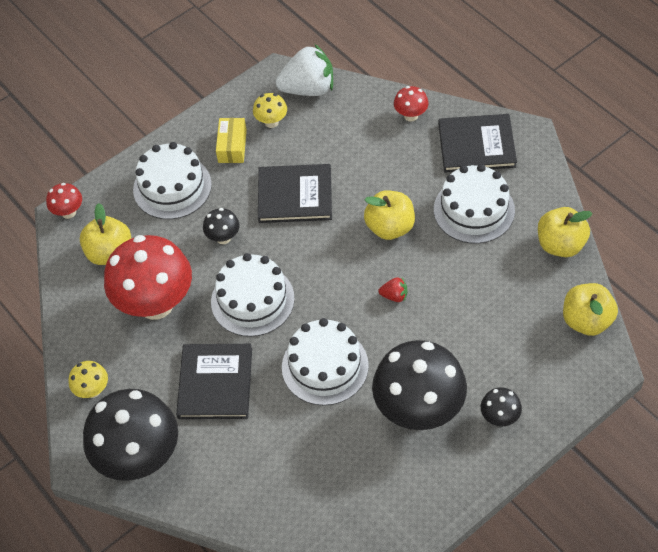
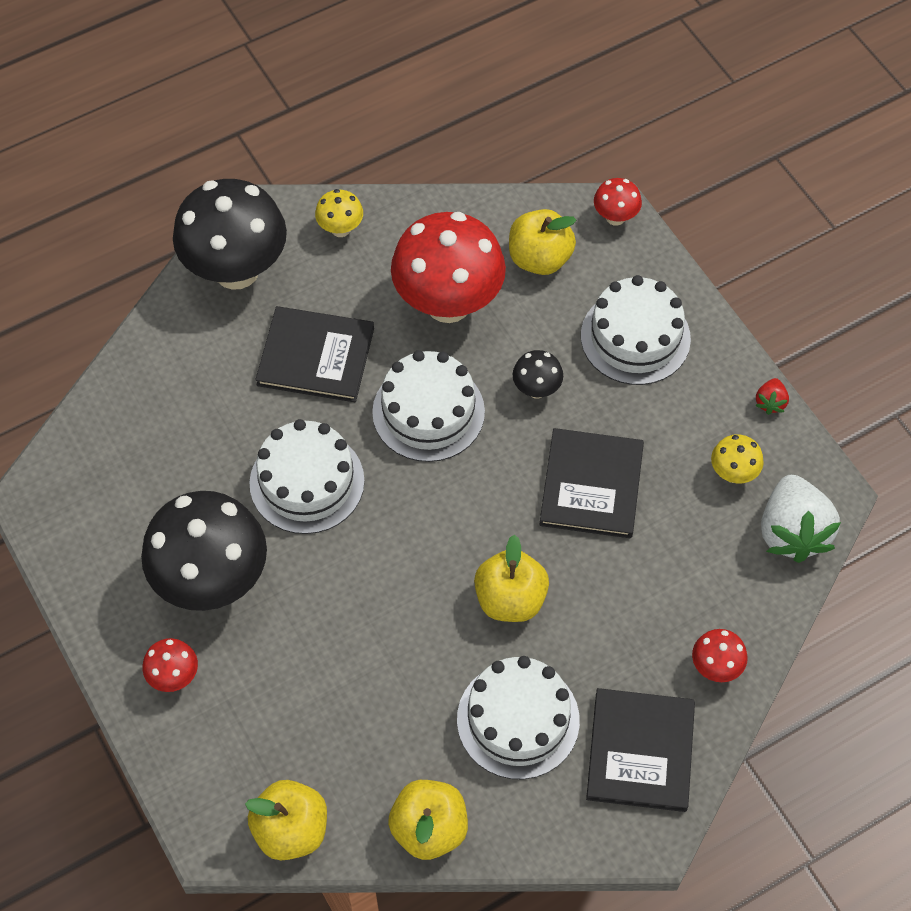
camera: 95 degrees right, 5 degrees up
yellow box [216,118,247,163] -> none
red strawberry [378,277,407,302] -> red strawberry moved to [755,378,789,415]
black mushroom [481,387,522,426] -> red mushroom [142,638,198,692]

